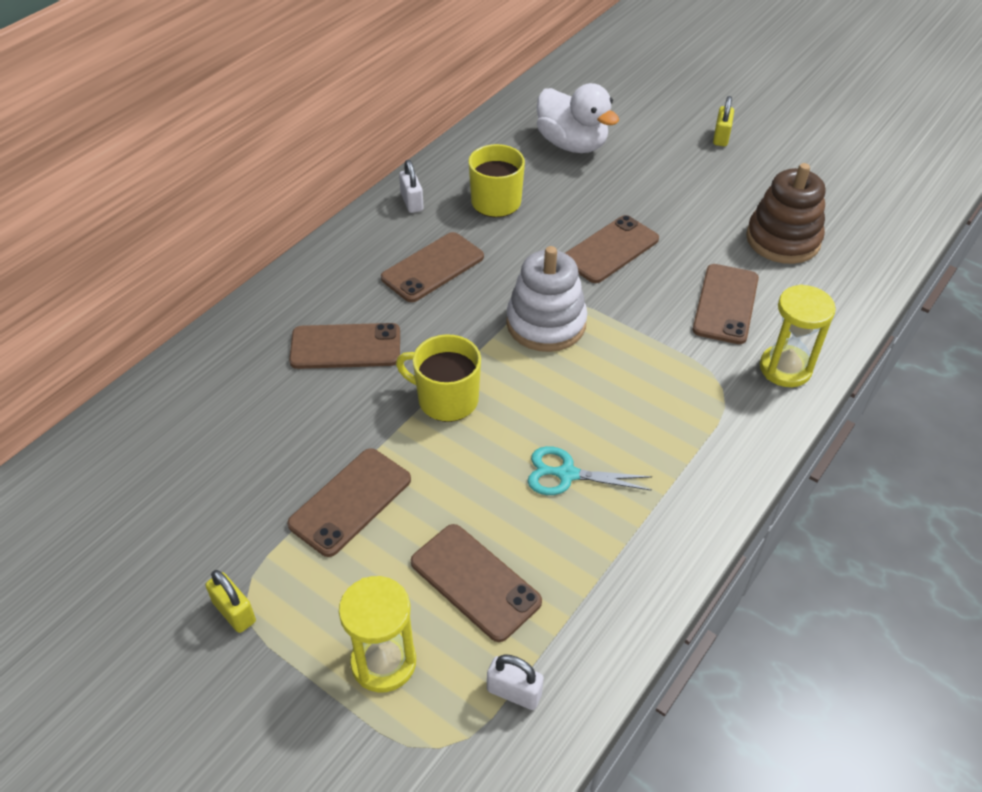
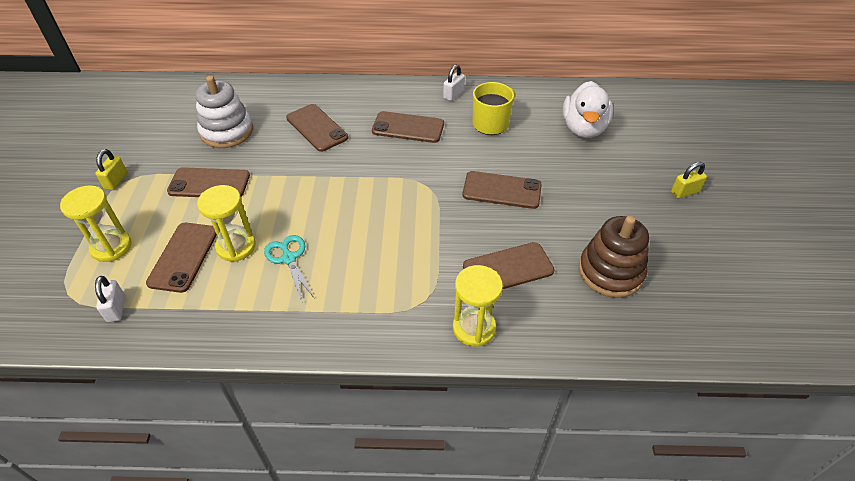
camera: 55 degrees right, 0 degrees up
yellow mug [396,334,481,422] -> none
white stacking toy [506,246,588,352] -> white stacking toy moved to [196,76,253,148]
none -> yellow hourglass [197,185,256,262]

